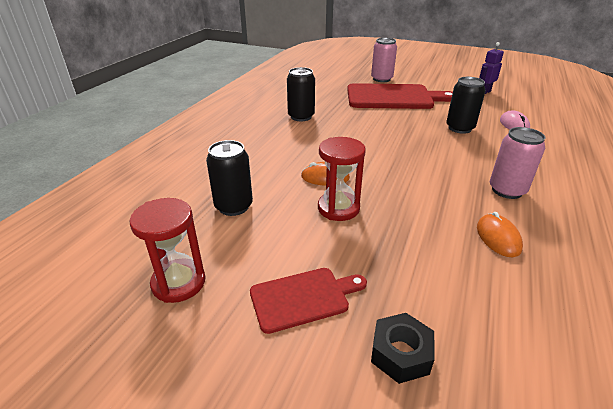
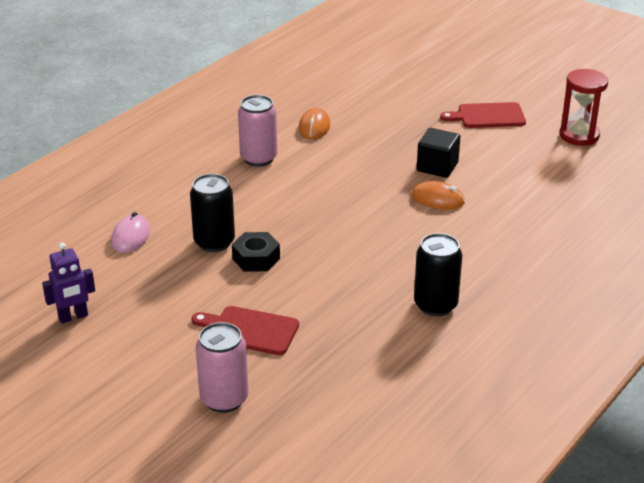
camera: 165 degrees left, 0 degrees up
black can [206,140,253,216] -> none
red hourglass [318,137,366,221] -> black cube [417,128,460,178]
red cutting board [347,83,453,109] -> red cutting board [191,306,299,355], size x0.53
black nut [371,313,435,384] -> black nut moved to [232,232,280,272]

